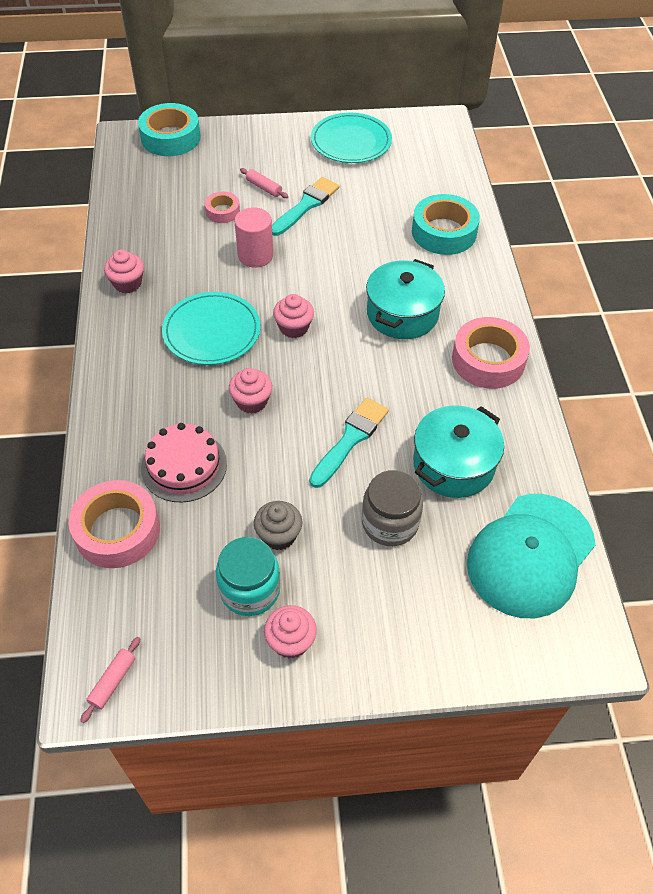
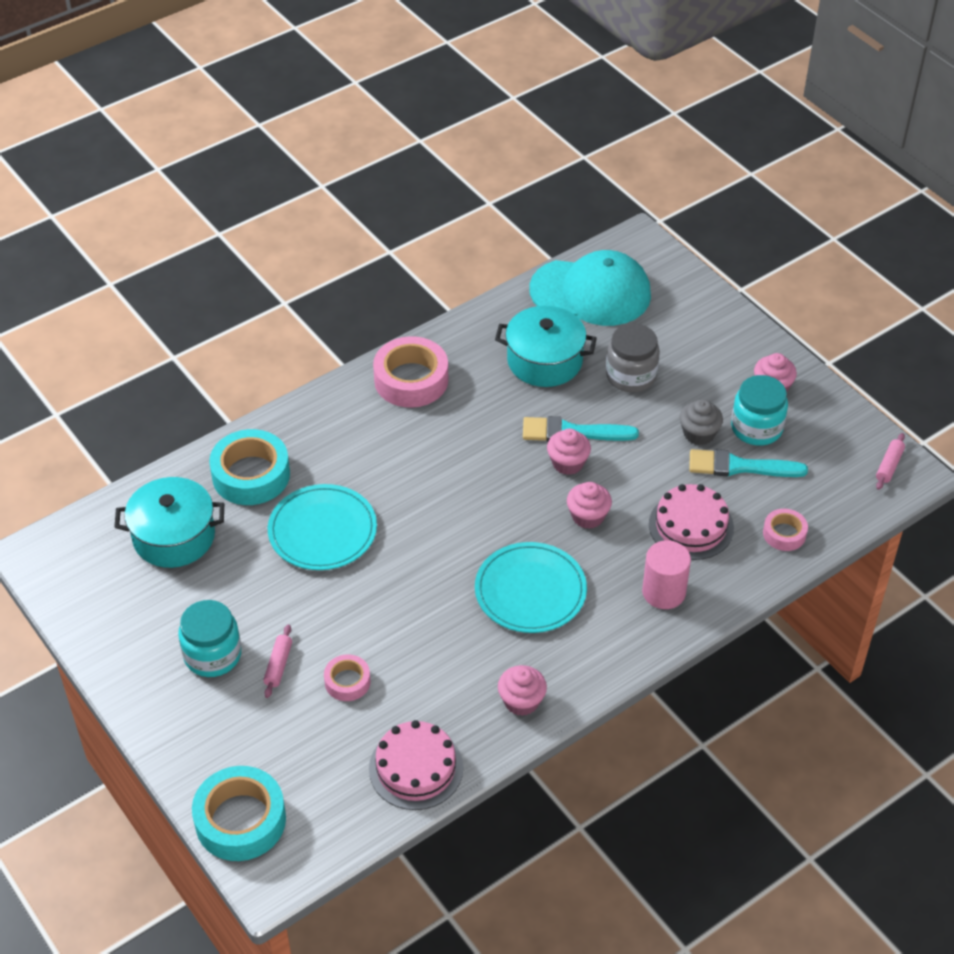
camera: 120 degrees left, 5 degrees down
pink tape [68,480,160,568] -> pink tape [763,509,808,551], size x0.54
pink rolling pin [80,637,141,723] -> pink rolling pin turned 60 degrees counterclockwise [876,433,905,490]
pink cylinder [235,207,273,268] -> pink cylinder moved to [642,540,691,609]
turquoise brush [272,177,340,236] -> turquoise brush moved to [689,449,808,477]
pink cupcake [273,294,314,338] -> pink cupcake moved to [547,428,591,475]
turquoise plate [311,113,392,163] -> turquoise plate moved to [268,484,377,570]
turquoise pot [366,259,445,339] -> turquoise pot moved to [114,477,224,568]
none -> turquoise jar [178,600,241,677]
none -> pink cake [369,720,463,810]

